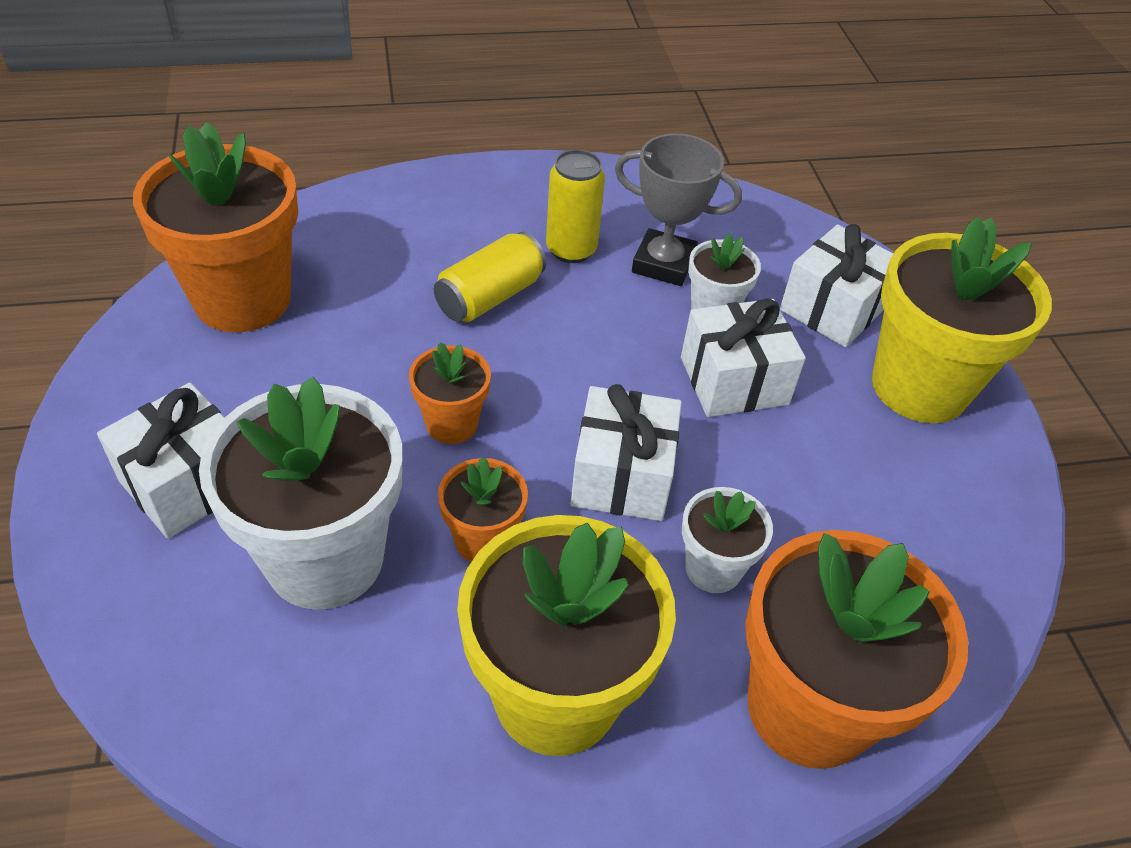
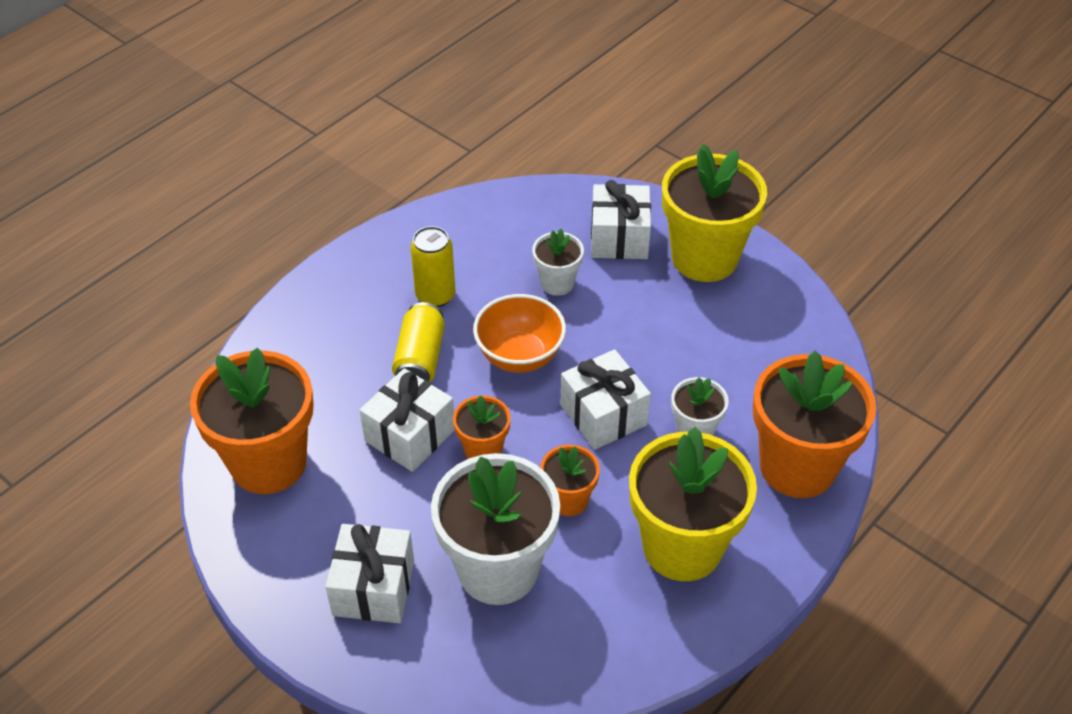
camera: 35 degrees left, 0 degrees up
grey trophy [615,133,742,286] -> none
white gift [681,298,806,417] -> white gift moved to [360,368,455,472]
none -> orange bowl [473,294,566,373]

